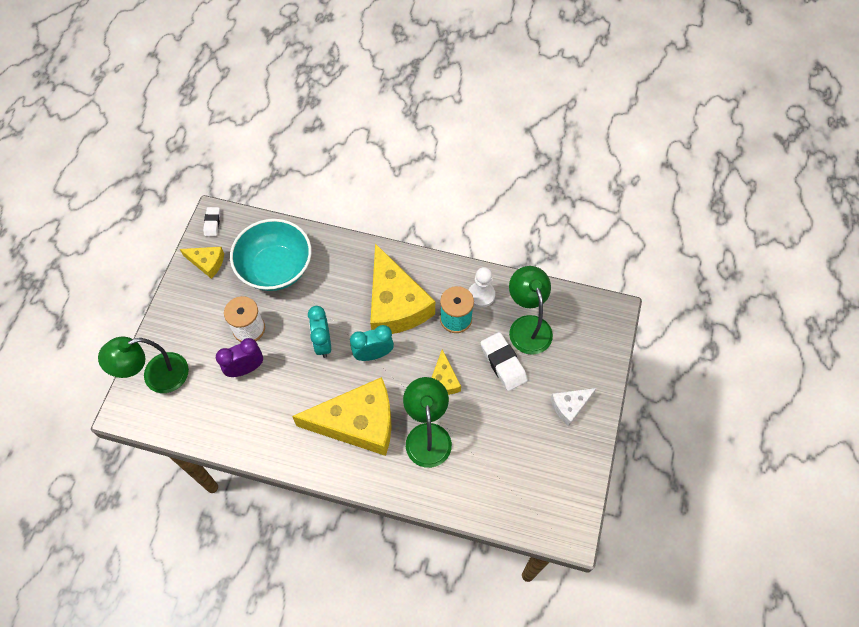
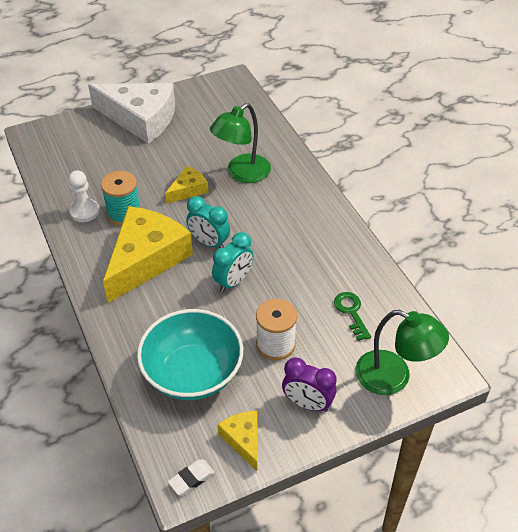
camera: 130 degrees left, 15 degrees down
purple clock [216,338,263,377] -> purple clock moved to [282,357,337,412]
yellow cheese [292,377,391,456] -> none
white eraser [481,332,528,391] -> none
green lamp [509,266,553,355] -> none
white cheese [550,388,596,426] -> white cheese [88,83,175,144], size x2.10
none -> green key [334,292,371,341]

